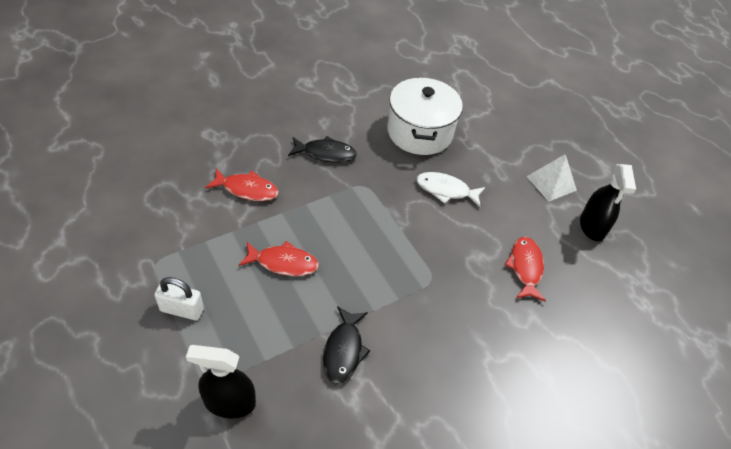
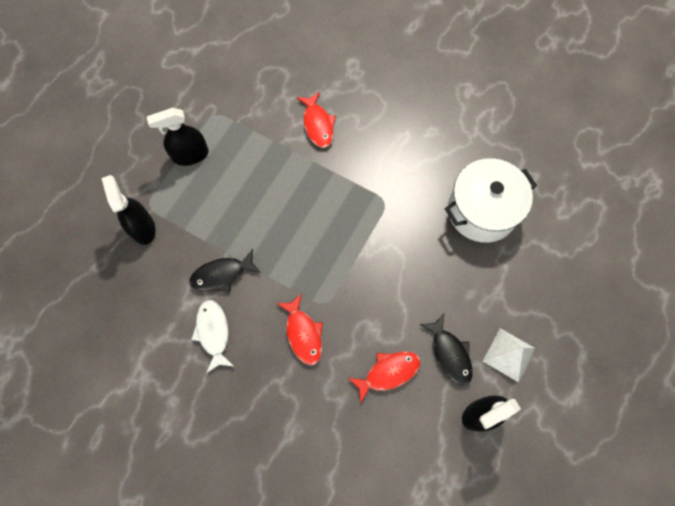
camera: 65 degrees right, 20 degrees up
white padlock [154,277,204,320] -> black spray bottle [147,108,209,166]
red fish [239,241,319,276] -> red fish moved to [277,294,323,365]
black fish [288,136,357,163] -> black fish moved to [420,314,473,386]
white fish [416,172,485,207] -> white fish moved to [191,300,233,373]

